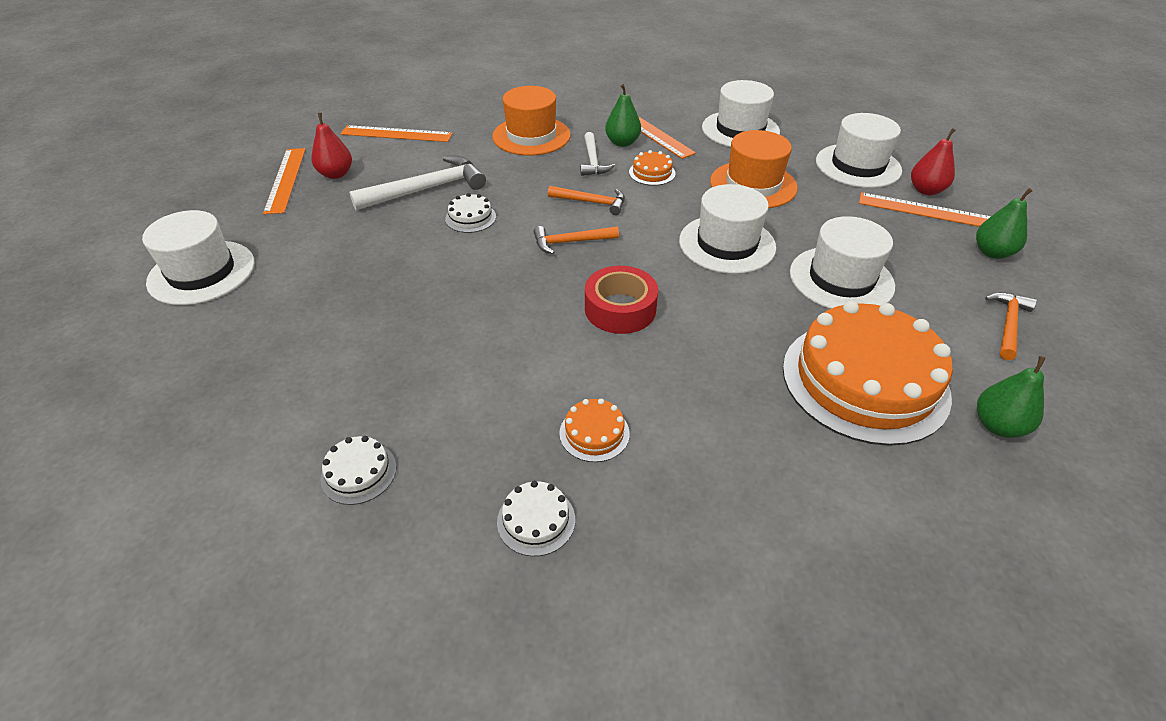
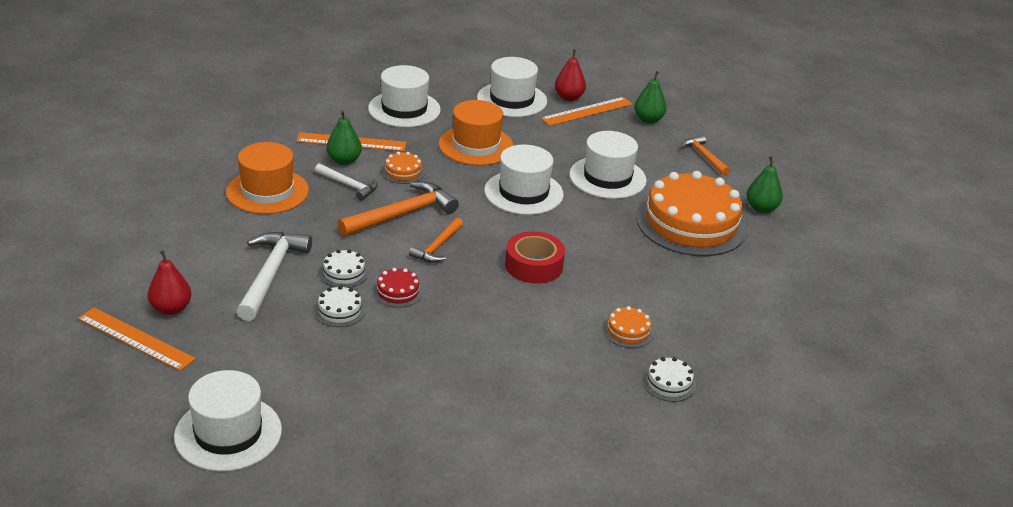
camera: 55 degrees left, 10 degrees down
white cake [320,436,397,505] -> white cake moved to [314,286,366,327]
orange ruler [340,125,453,142] -> none
orange hammer [548,186,625,215] -> orange hammer [337,181,459,236], size x1.68
none -> red cake [373,268,423,308]

